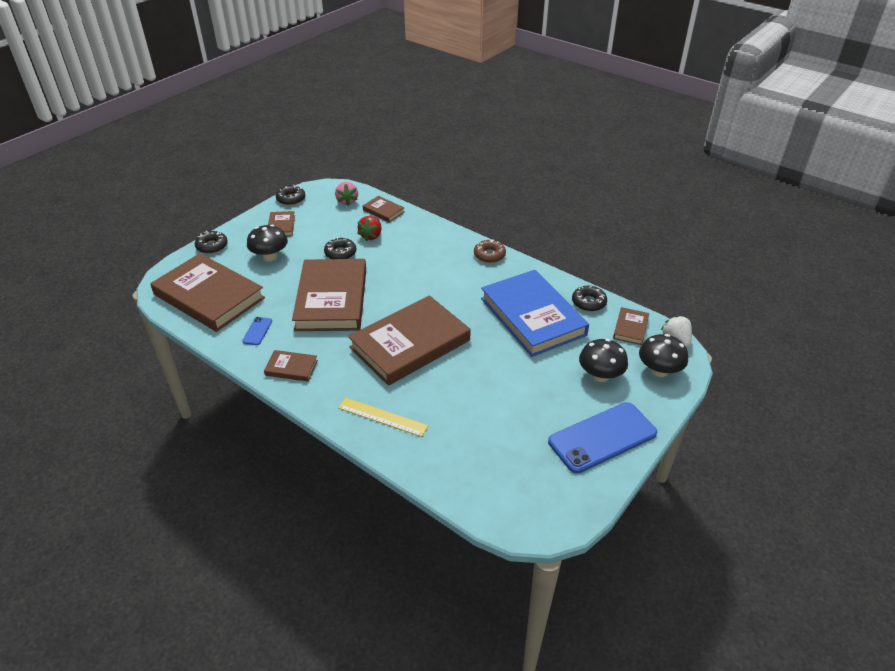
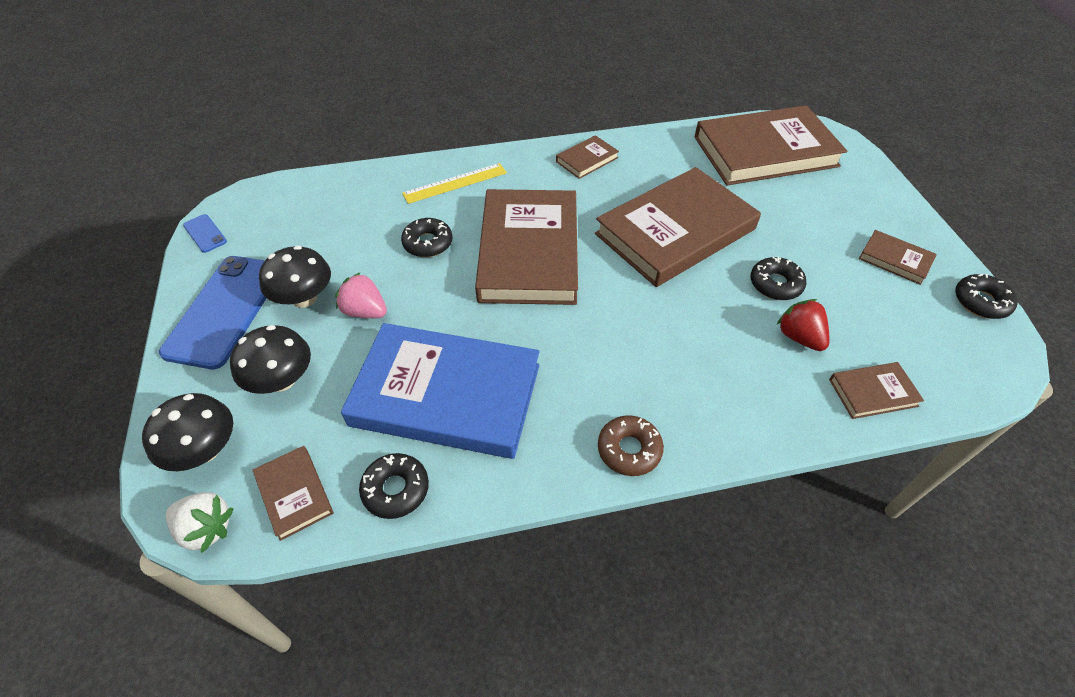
camera: 130 degrees right, 10 degrees up
black donut [195,231,228,254] -> black donut moved to [401,218,453,257]
blue phone [242,317,272,345] -> blue phone moved to [183,214,227,253]
black mushroom [247,225,288,261] -> black mushroom moved to [259,246,331,308]
brown book [292,259,366,331] -> brown book turned 75 degrees counterclockwise [595,167,761,287]
pink strawberry [335,182,358,206] -> pink strawberry moved to [335,272,387,318]

